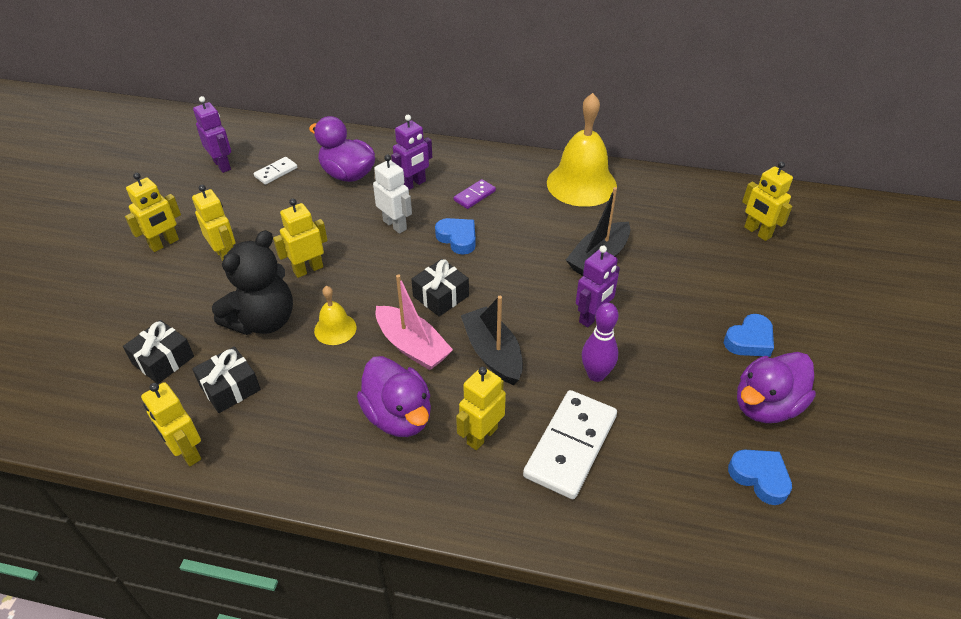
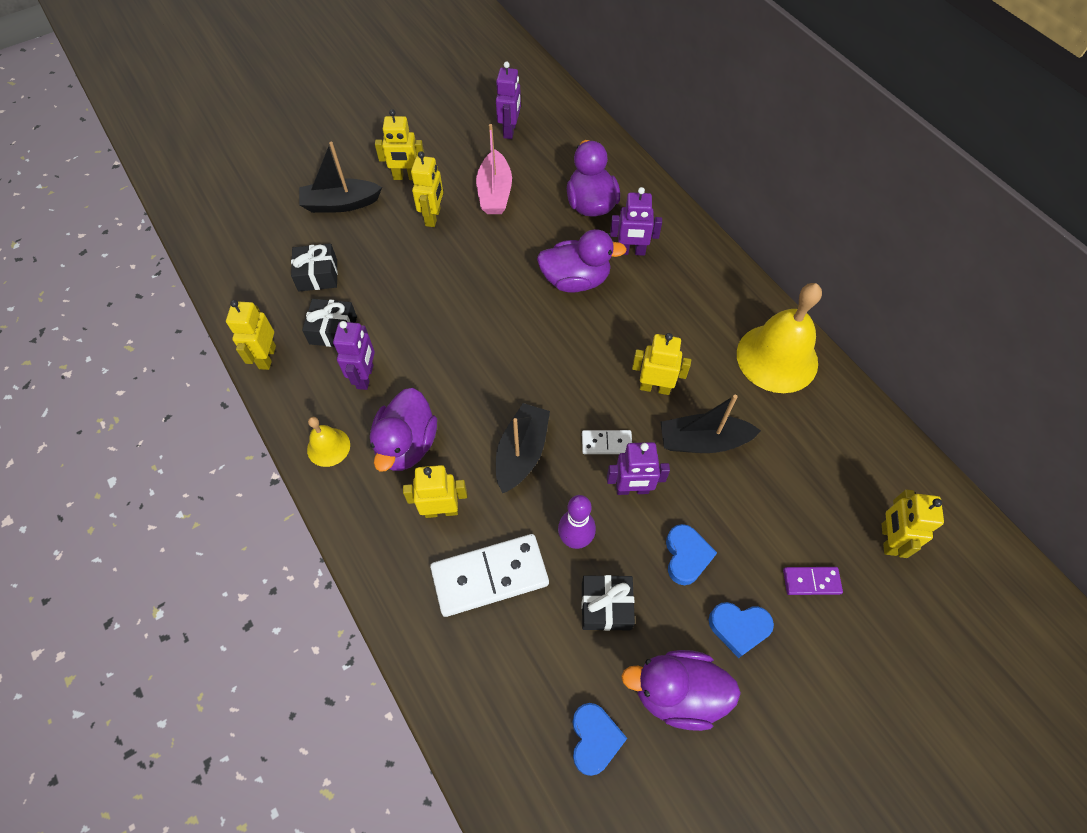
camera: 45 degrees right, 15 degrees up
black teddy bear [212,230,293,335] -> none
white domino [254,157,297,185] -> white domino moved to [582,430,632,454]
yellow robot [273,198,328,278] -> yellow robot moved to [632,333,691,395]
yellow bell [314,286,356,345] -> yellow bell moved to [307,417,350,467]
white robot [373,155,412,234] -> purple duck [537,229,627,293]
pink boat [376,274,453,370] -> pink boat moved to [476,124,512,214]
black gift [411,259,469,317] -> black gift moved to [581,575,635,631]
blue heart [435,218,476,255] -> blue heart moved to [666,524,717,585]
purple domino [454,179,496,209] -> purple domino moved to [783,567,843,595]
none -> black boat [299,142,382,213]
none -> purple robot [333,321,375,390]

